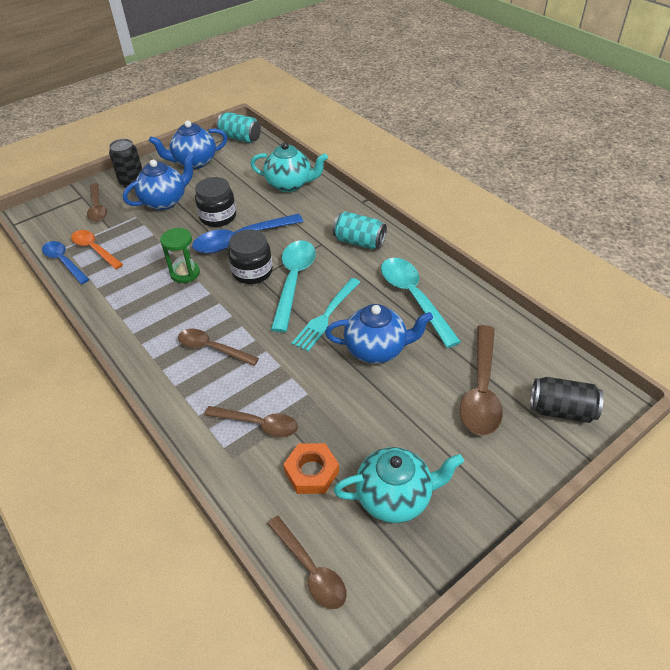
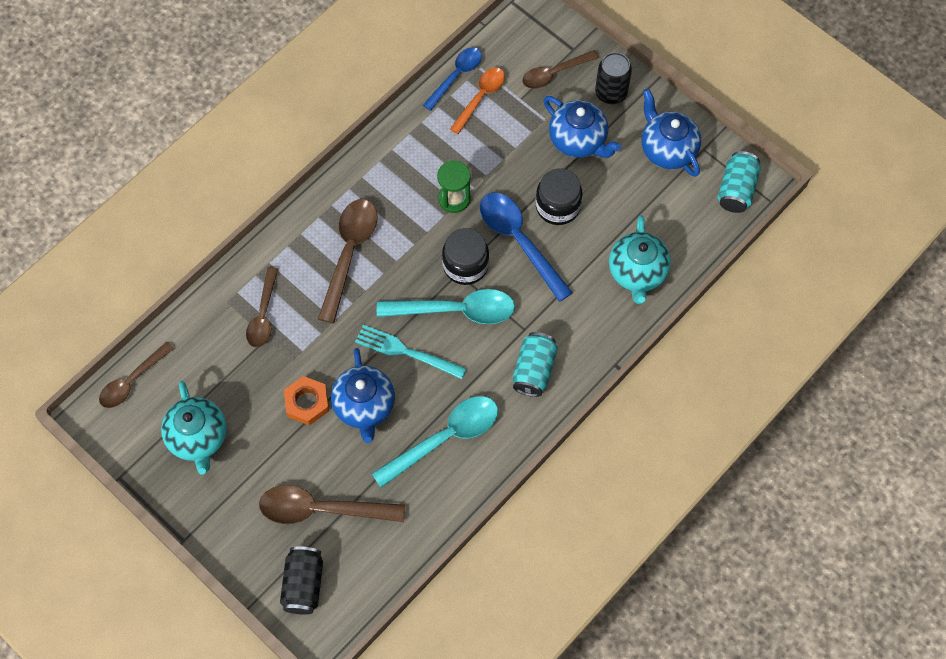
camera: 80 degrees right, 20 degrees up
brown spoon [178,329,259,366] -> brown spoon [318,199,378,323], size x1.54
orange nut [283,443,339,494] -> orange nut moved to [284,376,329,425]

